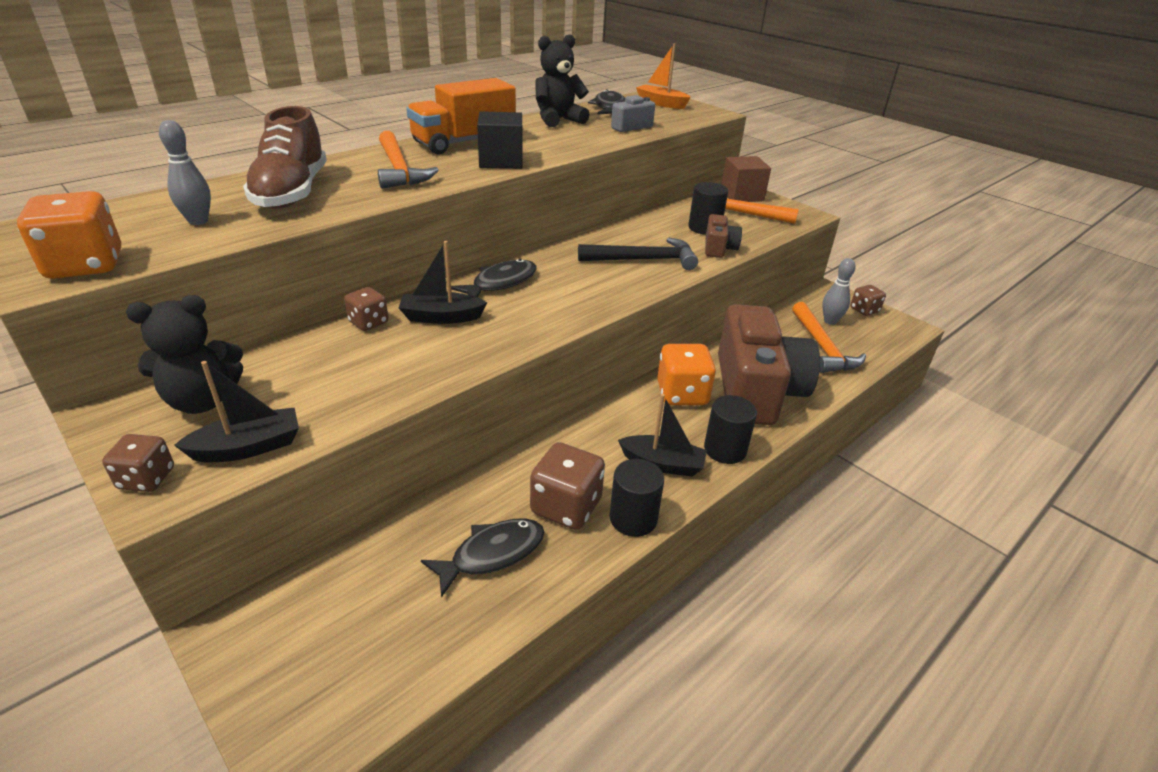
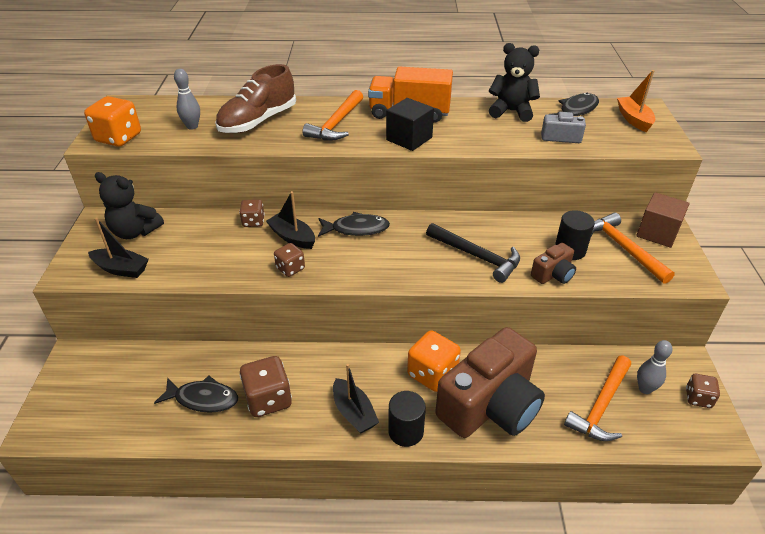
camera: 45 degrees right, 5 degrees up
brown dice [102,434,174,492] -> brown dice moved to [274,243,305,277]
black cylinder [610,459,664,537] -> none

